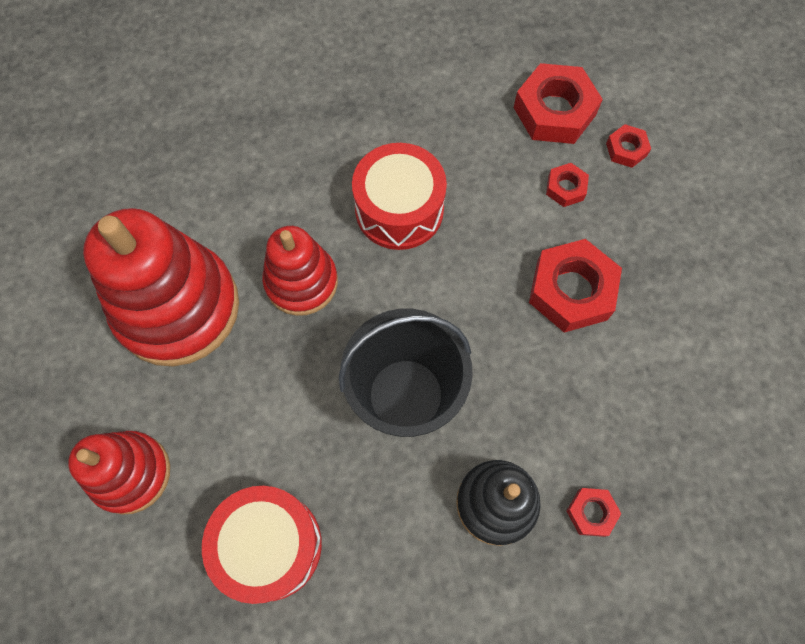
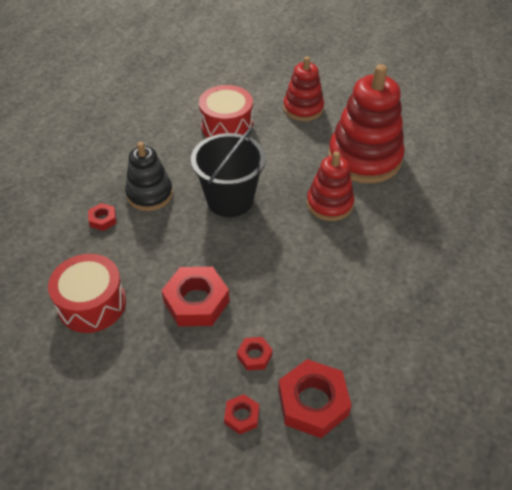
camera: 135 degrees right, 20 degrees down
red drum [352,143,447,250] -> red drum moved to [48,254,126,333]

